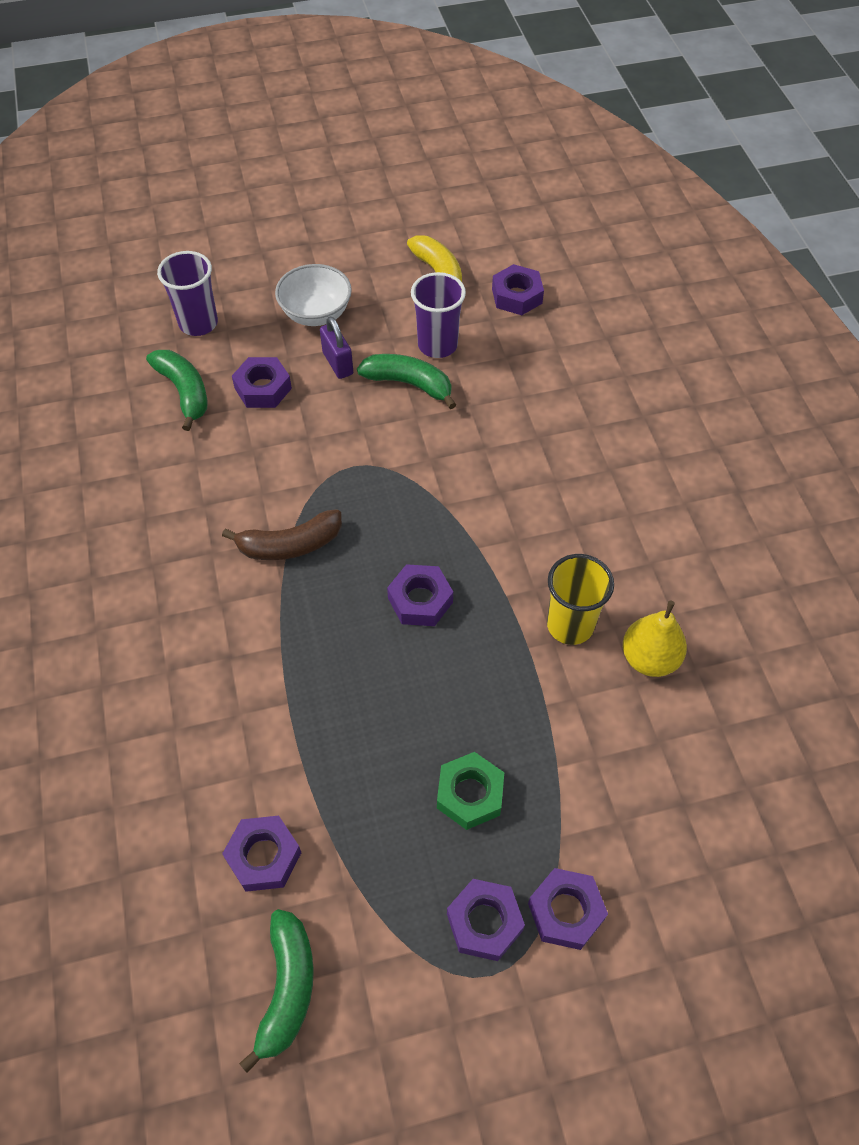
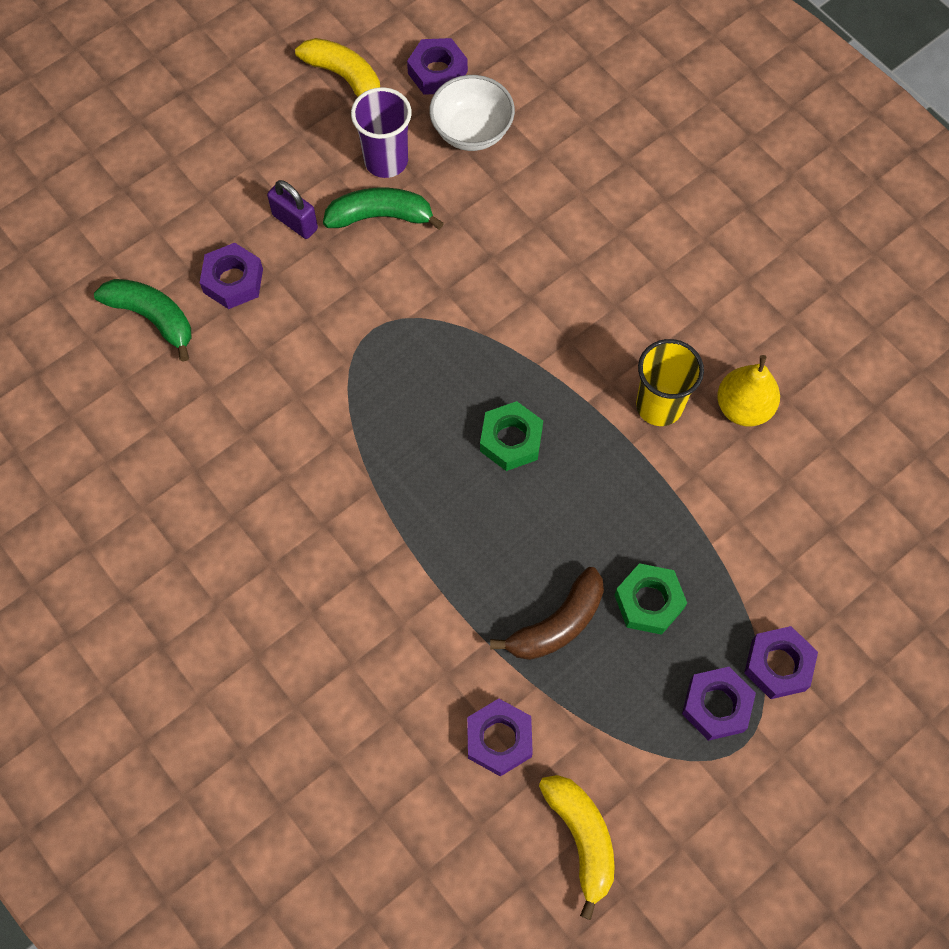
camera: 25 degrees left, 10 degrees up
purple cup [157,251,218,336] -> none
brown banana [222,509,342,560] -> brown banana moved to [490,567,604,660]
green banana [239,909,314,1073] -> yellow banana [539,775,615,920]
white bowl [275,264,352,326] -> white bowl moved to [429,75,515,151]
purple nut [387,564,453,626] -> green nut [480,401,543,471]

